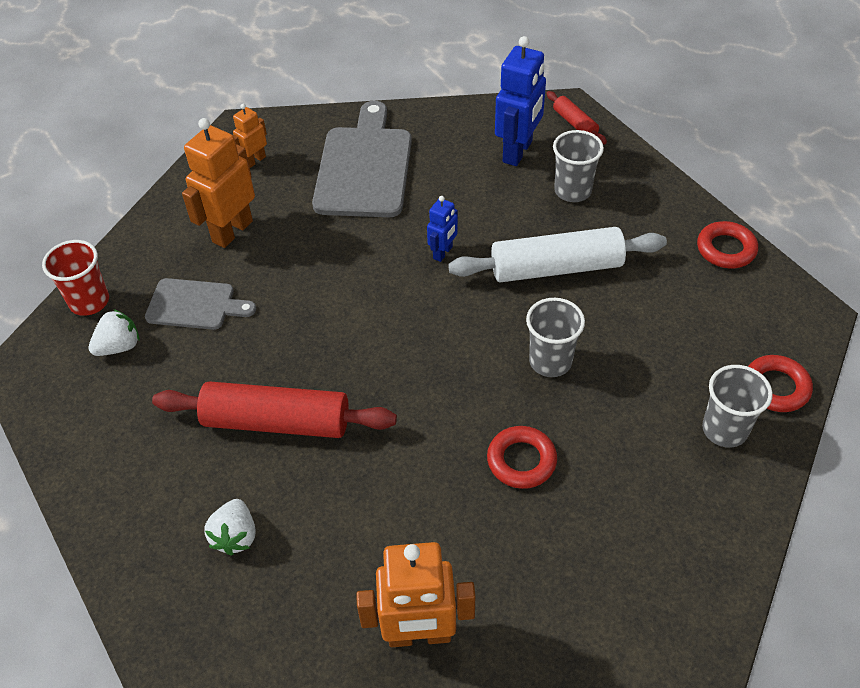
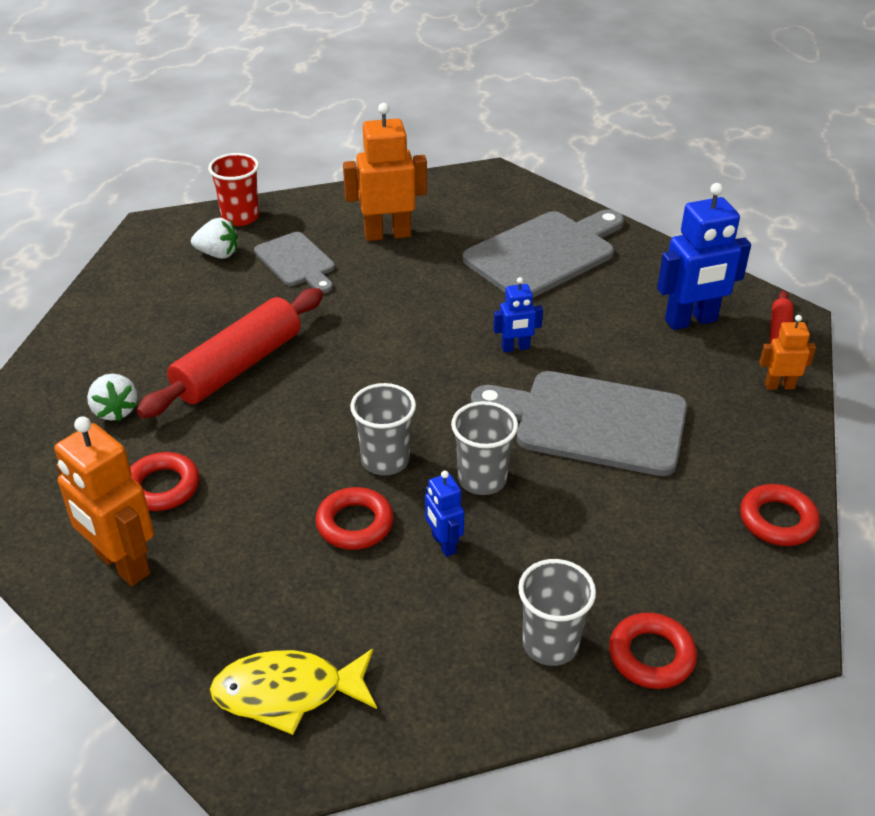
camera: 45 degrees right, 10 degrees down
red rolling pin [152,381,397,438] -> red rolling pin turned 75 degrees clockwise [137,288,323,418]
white strawberry [205,499,256,556] -> white strawberry turned 75 degrees counterclockwise [87,374,137,421]
orange robot [233,104,267,168] -> orange robot moved to [759,315,816,390]
white rolling pin [448,227,667,282] -> grey cutting board [471,371,687,476]
grey cup [553,130,604,202] -> grey cup moved to [350,383,416,475]
none -> red ring [130,452,199,511]
none -> yellow fish [210,649,377,735]
none -> blue robot [425,471,464,557]

